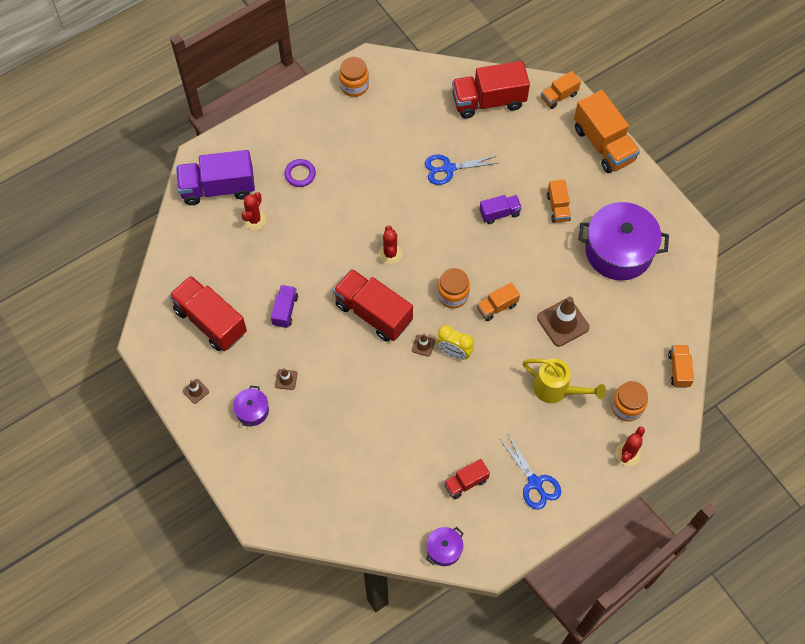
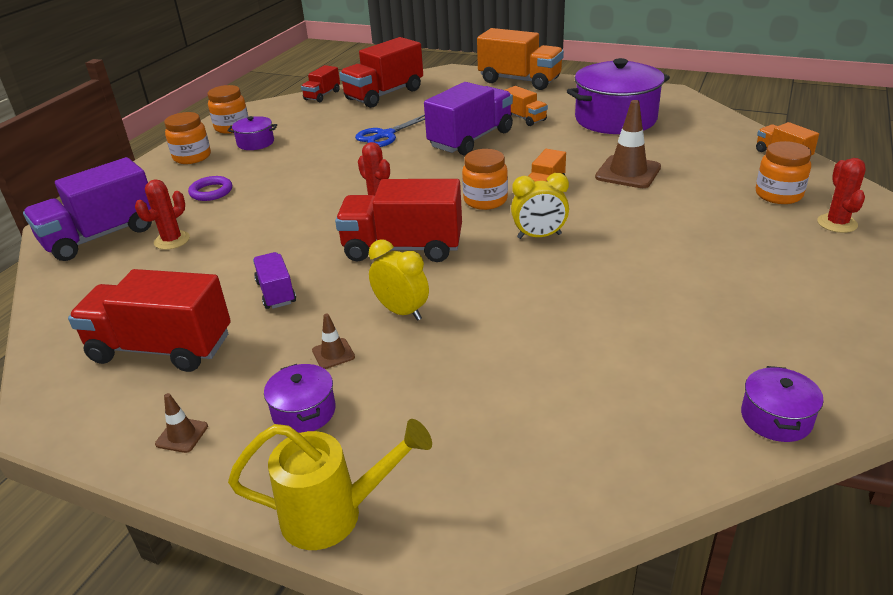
camera: 30 degrees left, 30 degrees down
red cactus [241,192,266,230] -> red cactus turned 45 degrees clockwise [135,180,190,250]
brown traffic cone [412,334,435,357] -> none
red truck [444,459,490,499] -> red truck moved to [301,65,340,102]
purple truck [479,195,522,224] -> purple truck [424,82,513,156], size x1.90
blue scissors [501,434,561,510] -> none
yellow watering can [522,359,606,403] -> yellow watering can moved to [228,419,432,550]
orange truck [541,71,581,109] -> none
none -> orange jar [164,112,211,164]
none -> purple pot [228,116,277,150]
none -> yellow clock [369,239,429,321]

